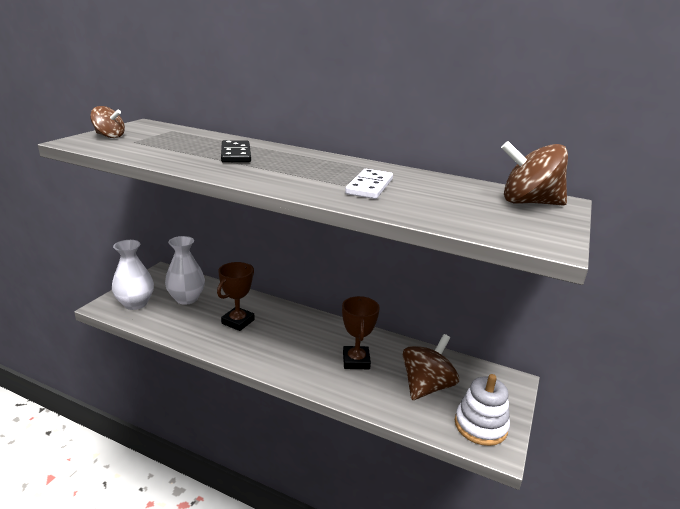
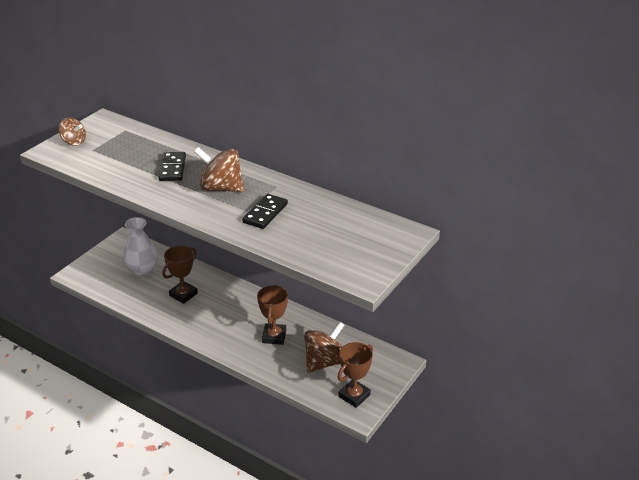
camera: 10 degrees right, 10 degrees up
white vase [112,240,154,310] -> none
white domino [345,169,393,199] -> black domino [242,194,288,229]
white stacking toy [455,374,510,446] -> brown trophy [338,342,373,408]
brown spinning top [501,141,568,206] -> brown spinning top moved to [194,147,244,192]

